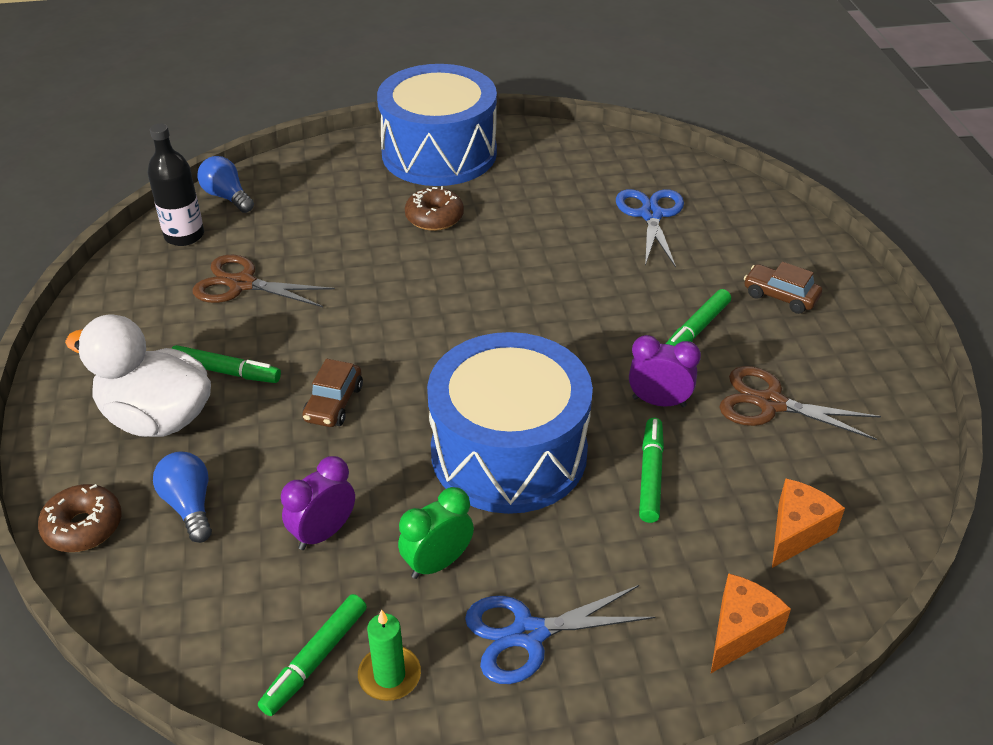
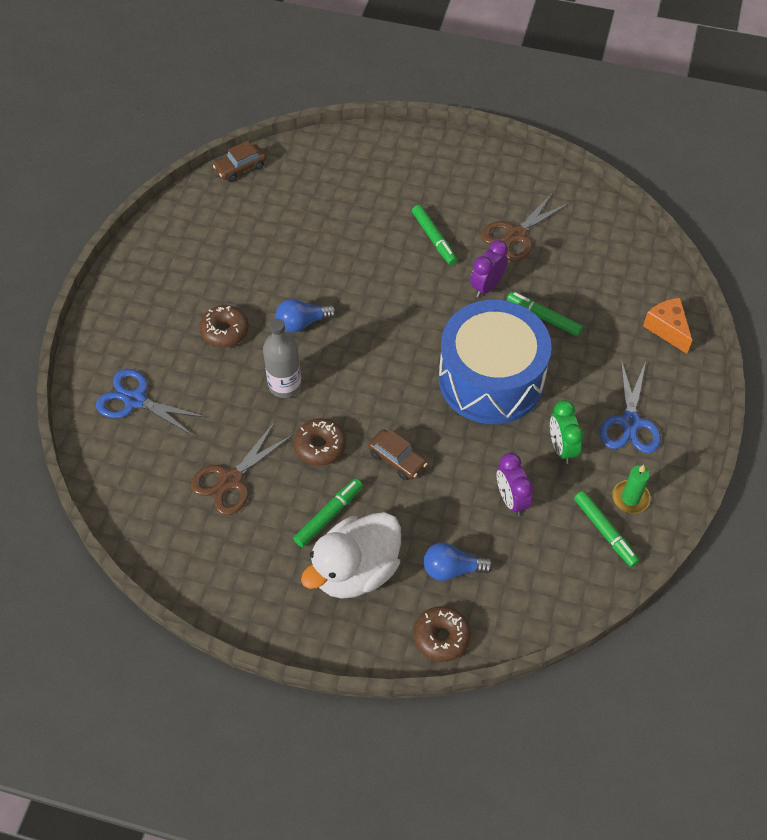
camera: 65 degrees left, 15 degrees up
black bottle [148,124,204,246] -> none
blue light bulb [198,156,254,213] -> blue light bulb moved to [276,299,337,333]
blue drum [377,64,497,186] -> none
blue scissors [616,189,684,268] -> blue scissors moved to [96,369,207,436]
brown car [744,262,822,314] -> brown car moved to [213,141,266,182]
orange cheese [772,478,845,568] -> none
none -> grey bottle [263,319,302,398]
none -> brown donut [294,418,346,466]

